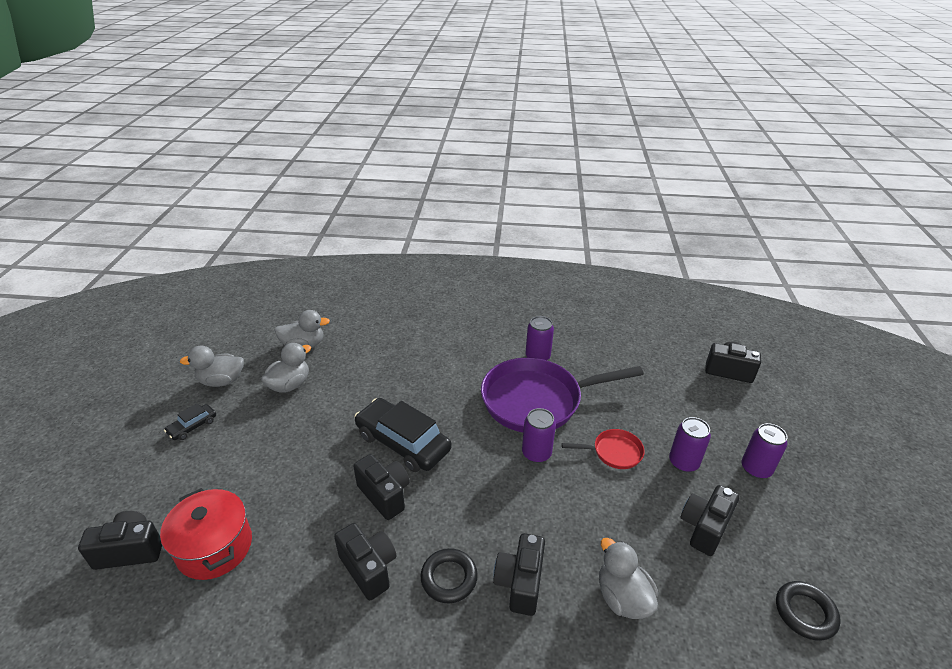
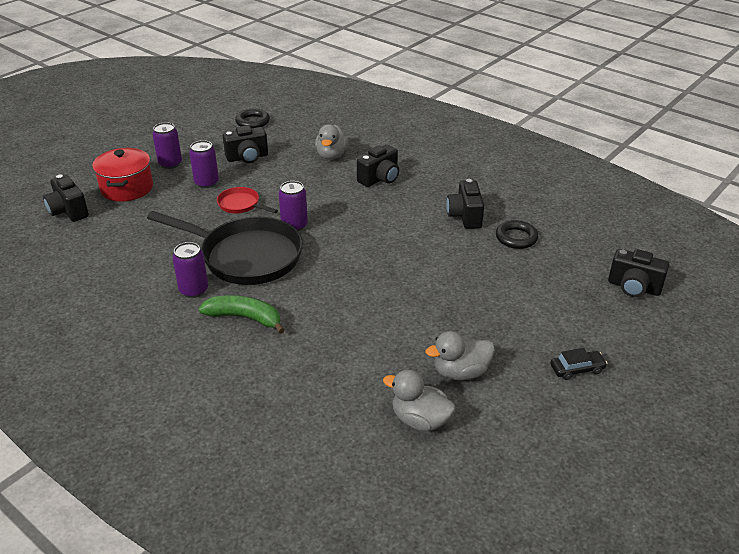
camera: 145 degrees left, 0 degrees up
red pot [160,488,252,580] -> red pot moved to [92,148,153,202]
grey duck [180,346,244,387] -> none
black camera [353,454,410,520] -> none
black car [354,398,451,472] -> none
black ring [421,548,478,603] -> black ring moved to [496,220,539,249]
purple pan [481,358,644,432] -> black pan [147,211,303,285]
none -> green banana [198,295,285,334]

